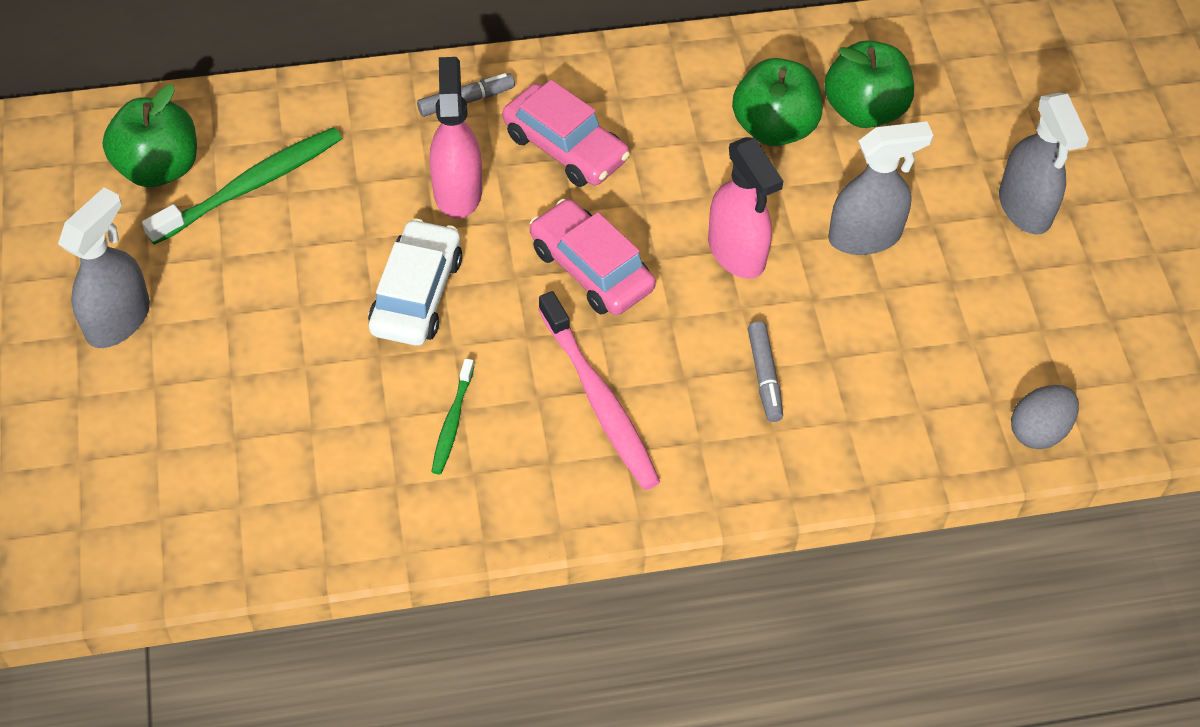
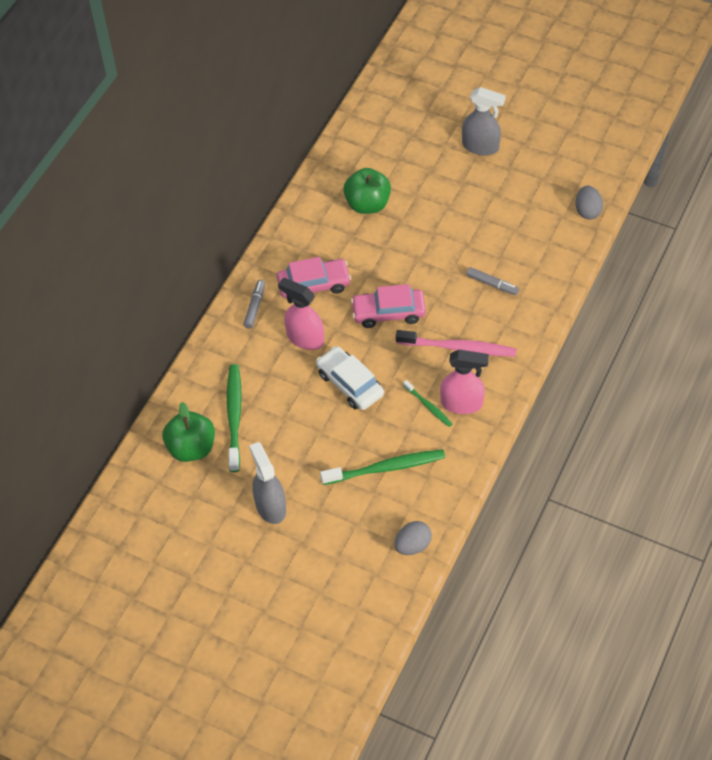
camera: 50 degrees left, 0 degrees up
pink spray bottle [708,137,783,279] -> pink spray bottle moved to [440,349,489,414]
green apple [824,40,914,128] -> none
grey spray bottle [828,121,933,255] -> none
none -> green toothbrush [320,449,445,485]
none -> grey egg [394,521,432,555]

